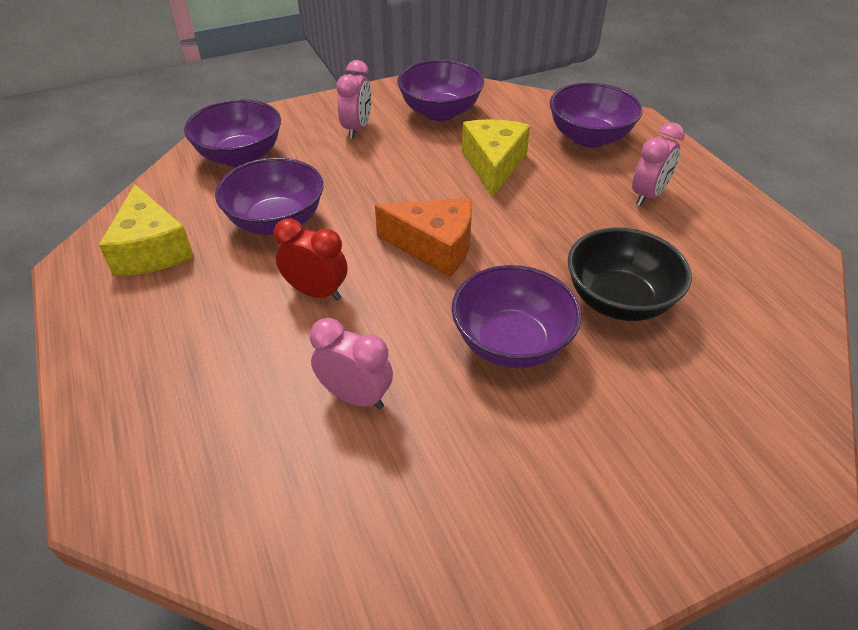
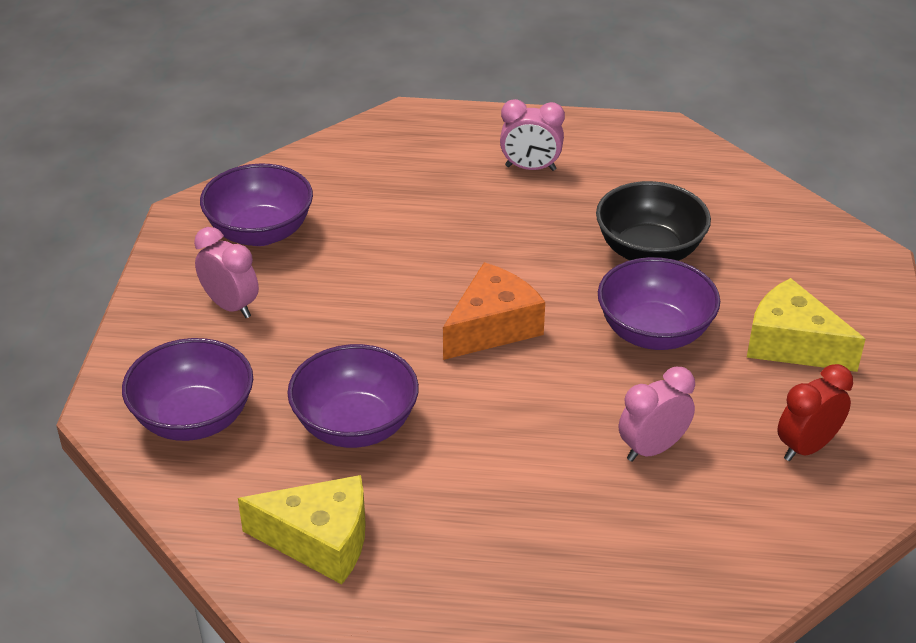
camera: 60 degrees left, 5 degrees down
red clock [273,218,347,301] -> red clock moved to [777,364,853,461]
yellow cheese [462,119,530,197] -> yellow cheese moved to [747,278,865,372]
purple bowl [550,83,643,148] -> none
pink clock [632,122,685,206] -> pink clock turned 120 degrees clockwise [500,99,565,171]

